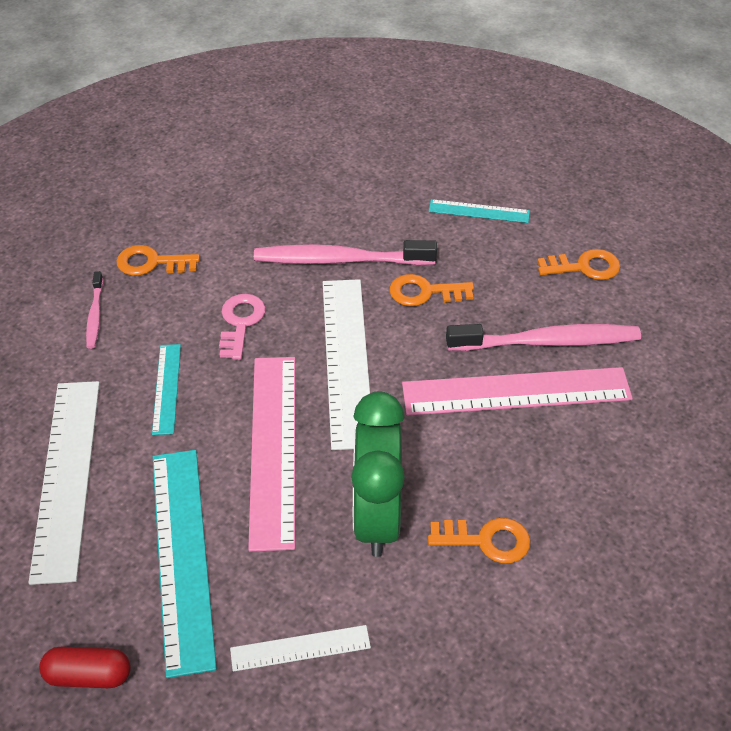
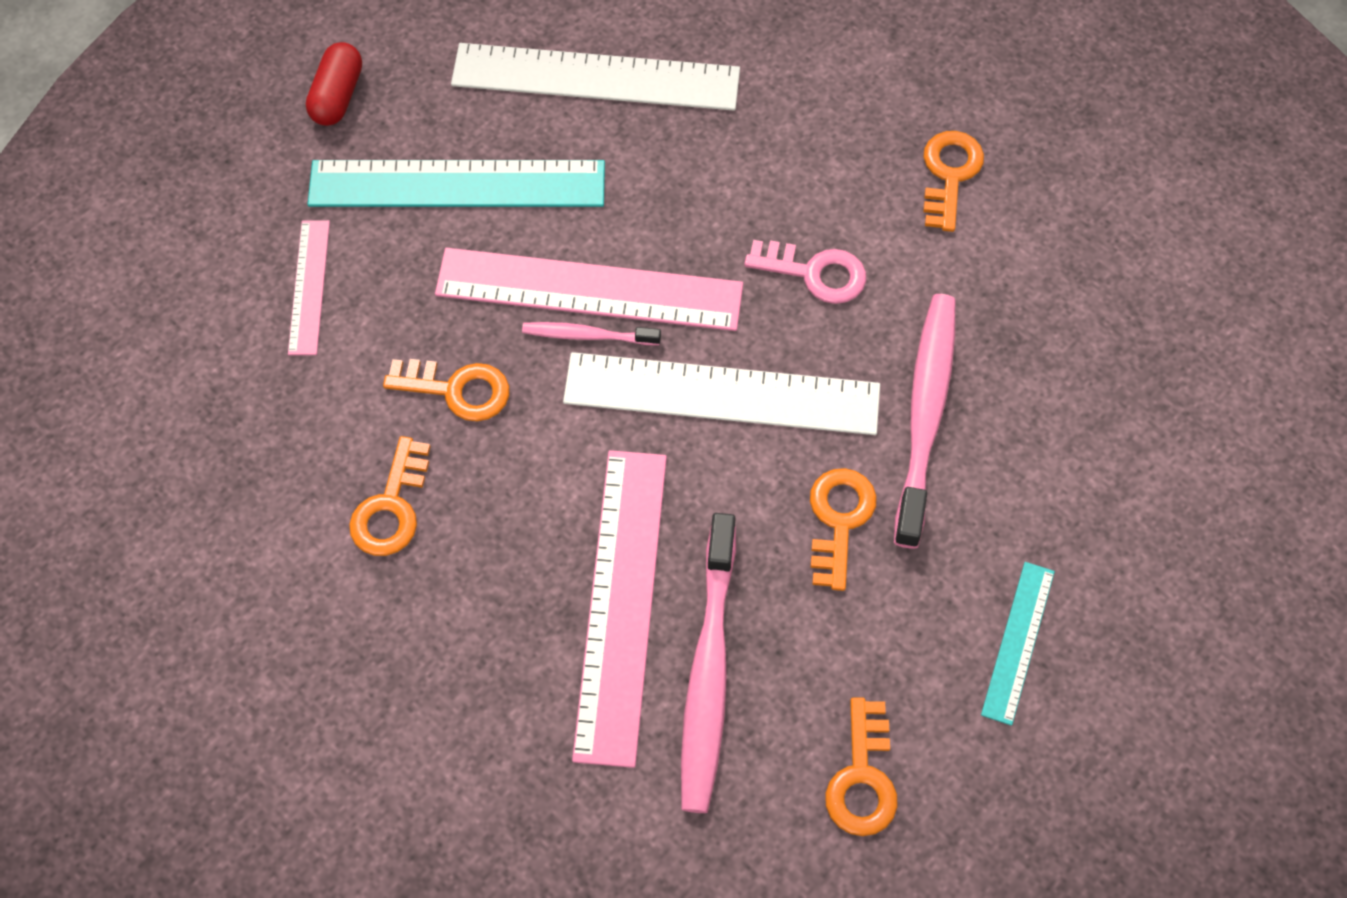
camera: 100 degrees right, 15 degrees up
pink toothbrush [86,271,103,349] -> pink toothbrush moved to [522,322,661,345]
turquoise ruler [152,344,181,435] -> none
white ruler [230,625,371,672] -> pink ruler [288,220,330,355]
green clock [351,391,405,557] -> orange key [383,359,509,421]

